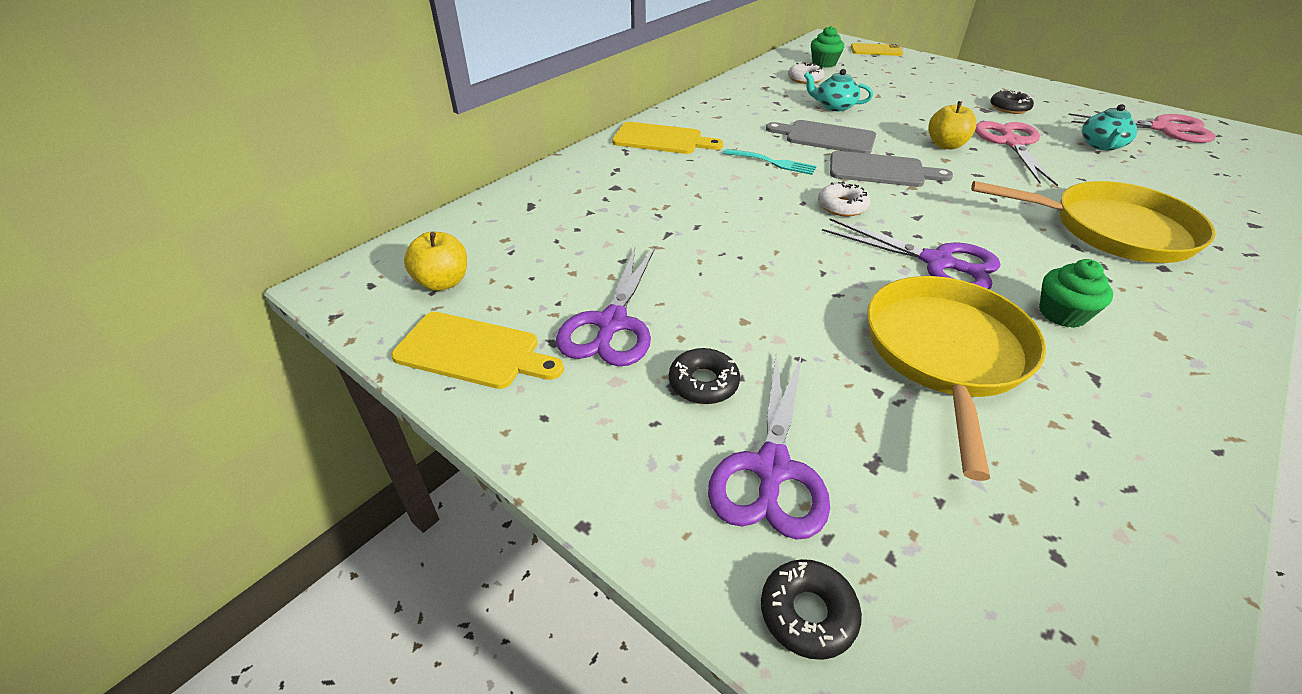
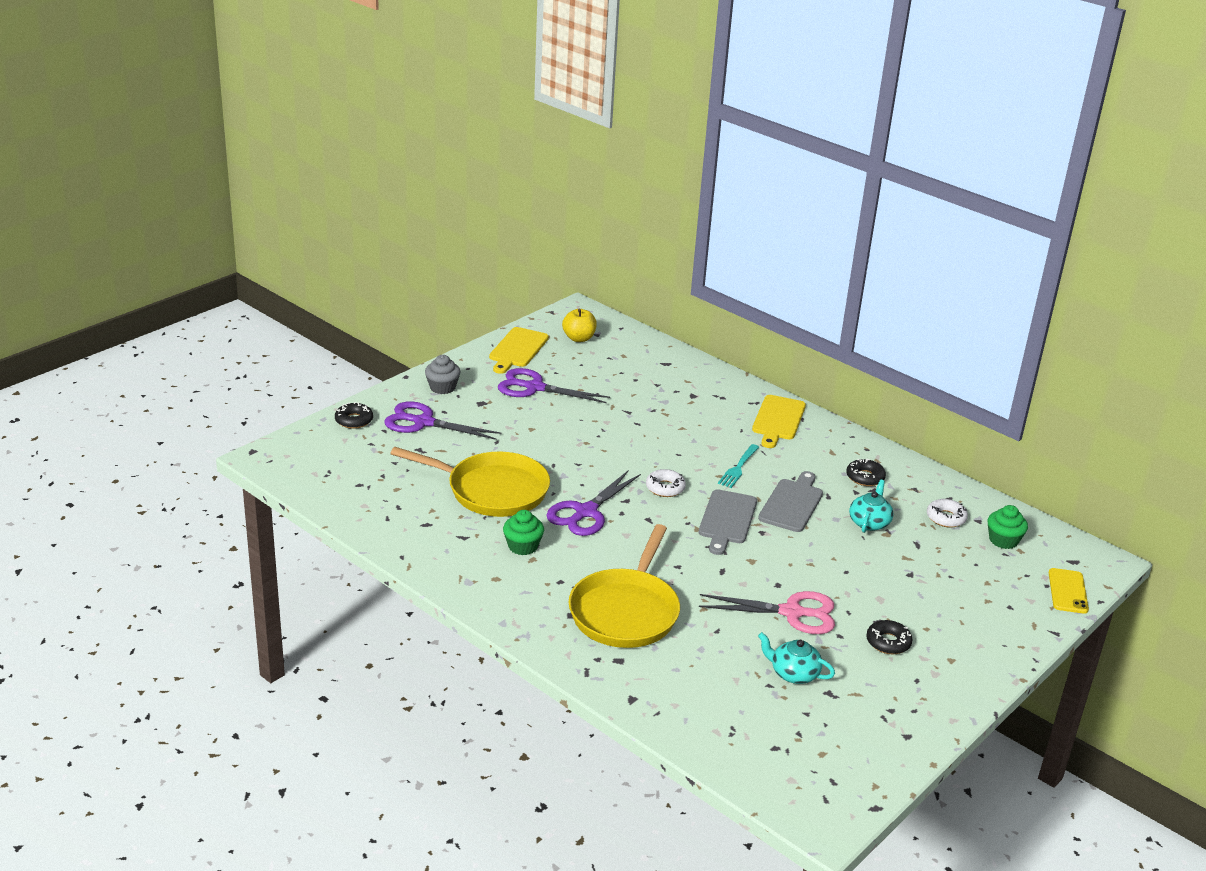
camera: 90 degrees right, 10 degrees down
black donut [669,348,740,404] -> black donut moved to [846,459,886,486]
yellow apple [928,101,977,149] -> none
pink scissors [1068,113,1215,143] -> none
none -> grey cupcake [425,355,460,394]

